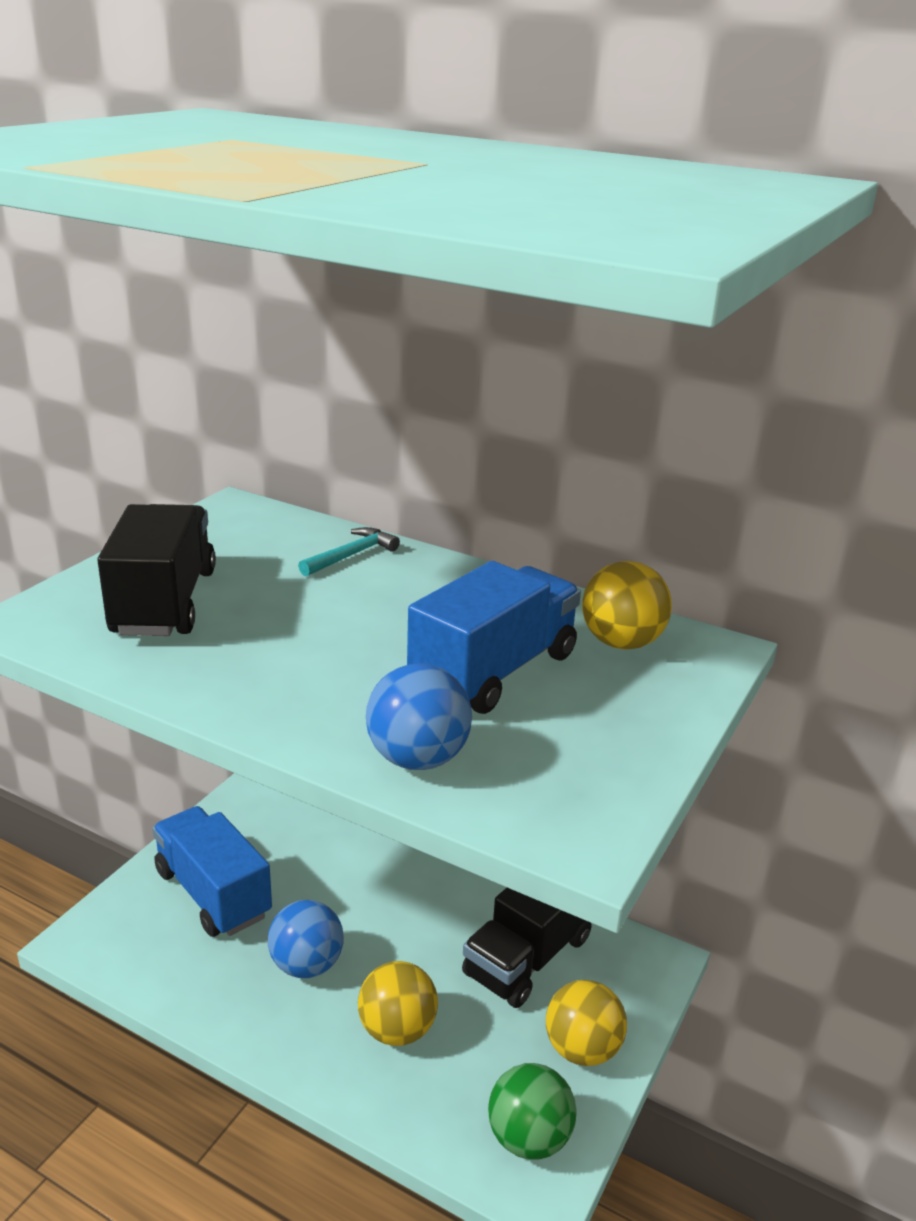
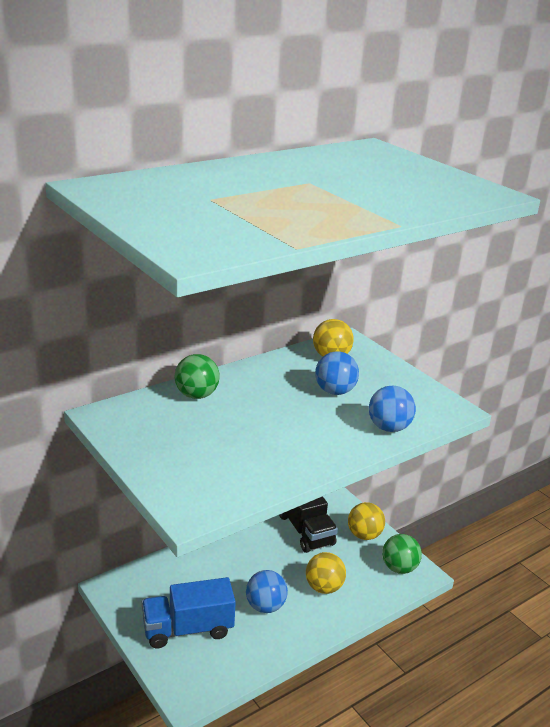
camera: 65 degrees left, 0 degrees up
black truck [97,504,216,636] -> none
turquoise hammer [298,527,400,576] -> green ball [174,354,220,399]
blue truck [407,561,581,714] -> blue ball [315,351,359,395]

